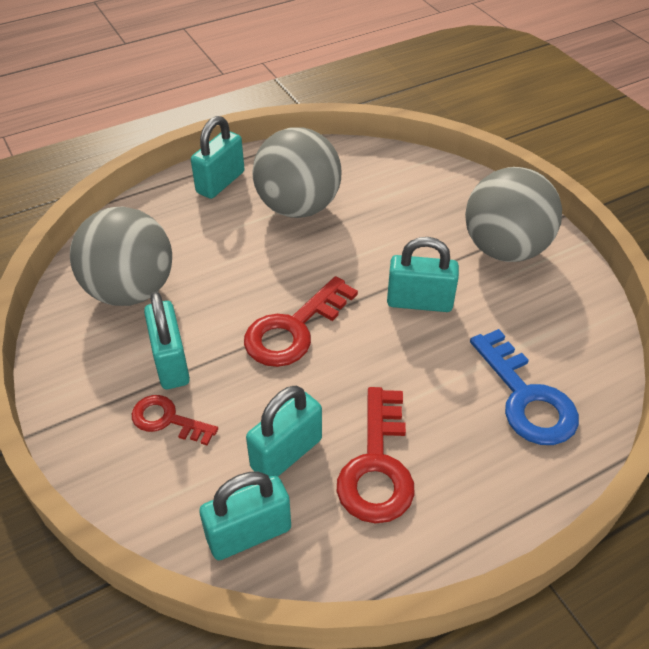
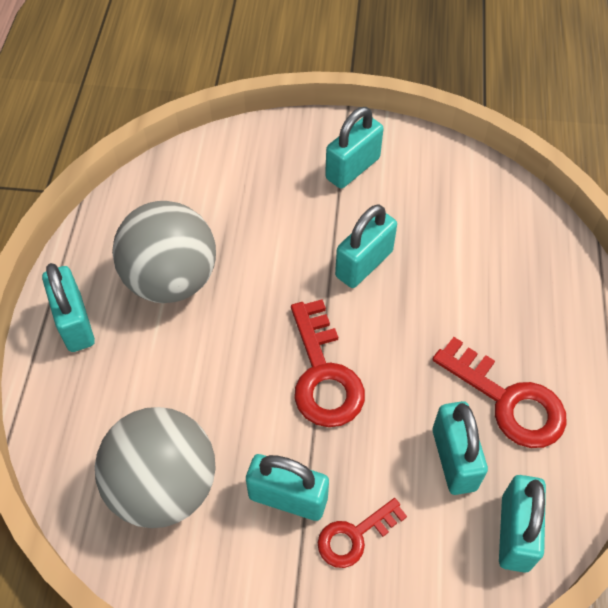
camera: 55 degrees left, 10 degrees up
grey ball [465,167,562,262] -> turquoise padlock [325,107,384,189]
blue key [470,329,579,445] -> none

